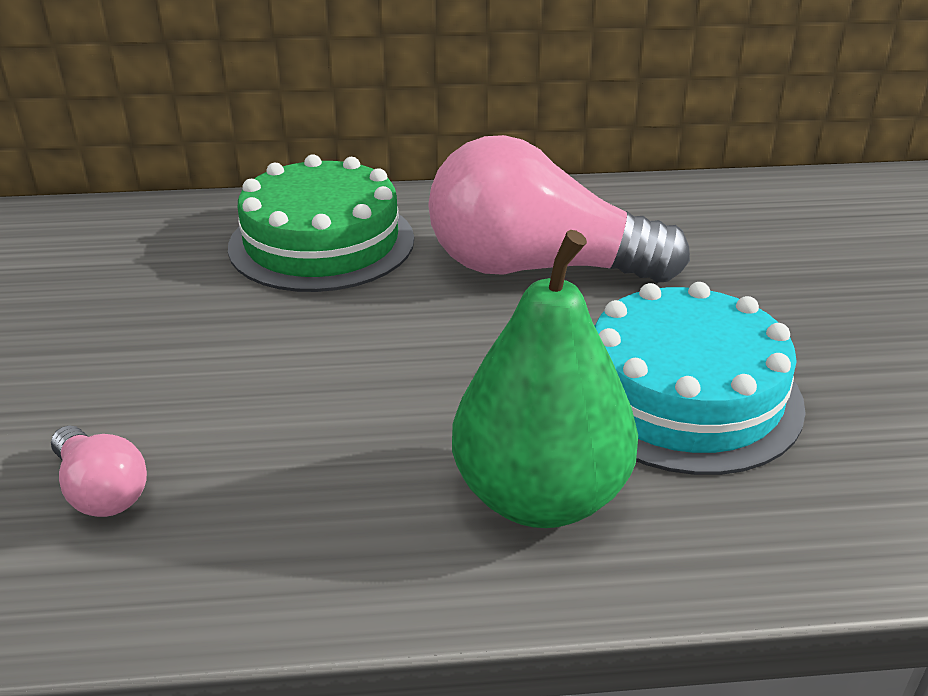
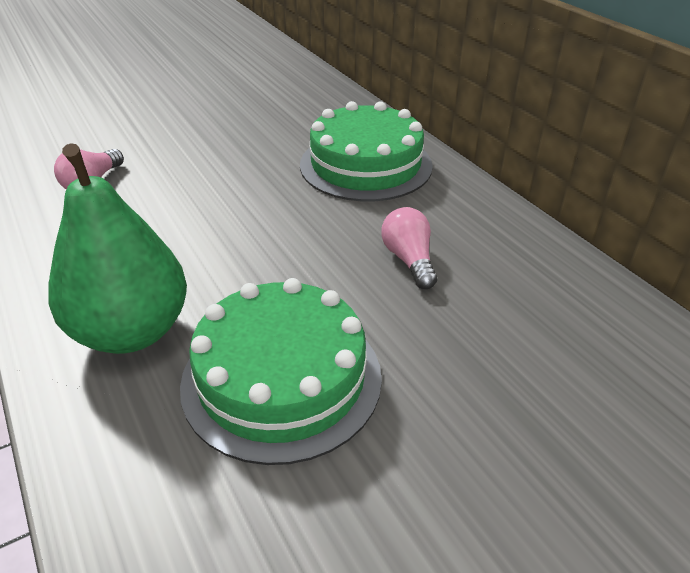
camera: 65 degrees right, 5 degrees up
pink light bulb [428,135,690,283] -> pink light bulb [381,207,437,289], size x0.44
turquoise cake [595,282,806,475] -> green cake [180,278,382,465]

